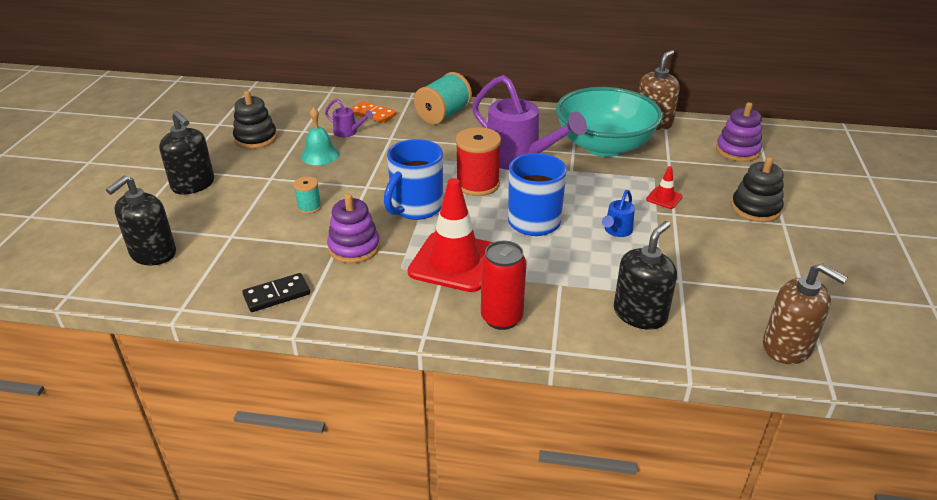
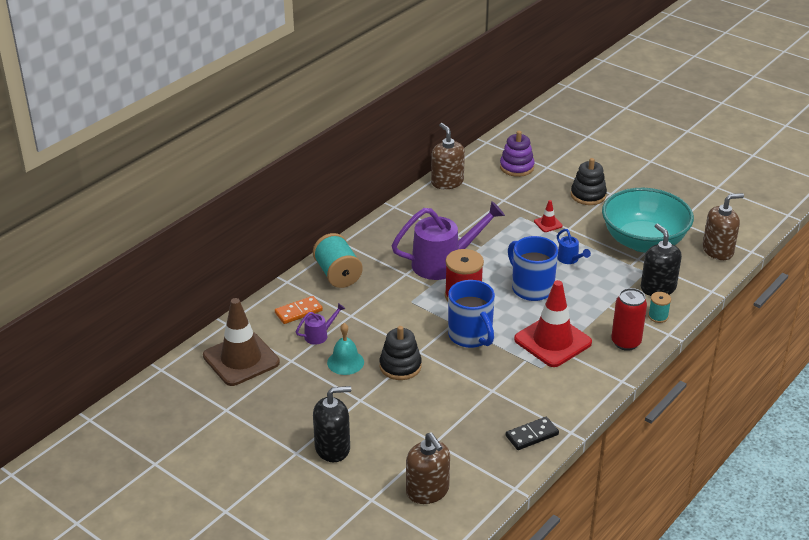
camera: 60 degrees left, 0 degrees up
black soap dispenser [106,176,176,266] -> brown soap dispenser [406,432,450,504]
black stacking toy [233,91,277,149] -> black stacking toy moved to [380,326,422,380]
black domino [242,273,310,312] -> black domino turned 60 degrees clockwise [506,417,559,450]
turquoise spool [293,176,322,214] -> turquoise spool moved to [648,292,671,323]
purple stacking toy [327,194,380,263] -> none
turquoise bowl [556,87,663,157] -> turquoise bowl moved to [602,188,694,253]
none -> brown traffic cone [203,298,280,386]

